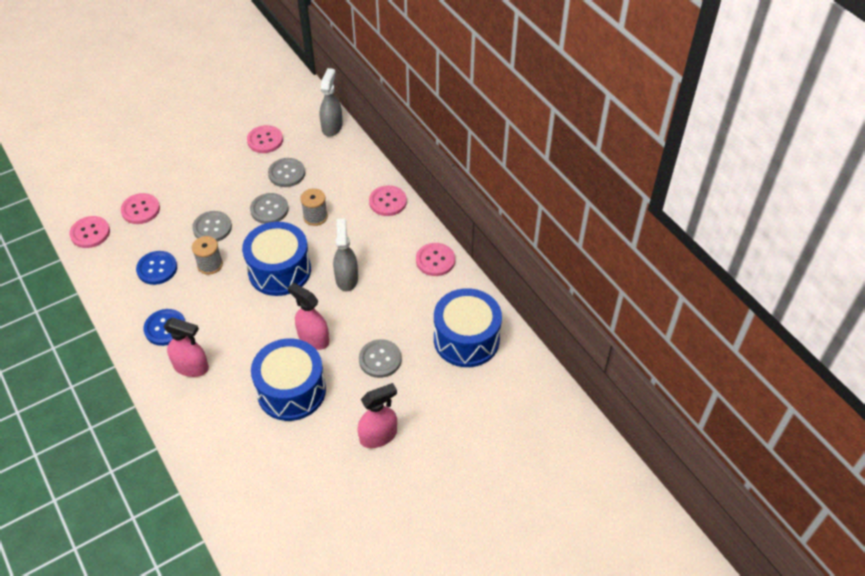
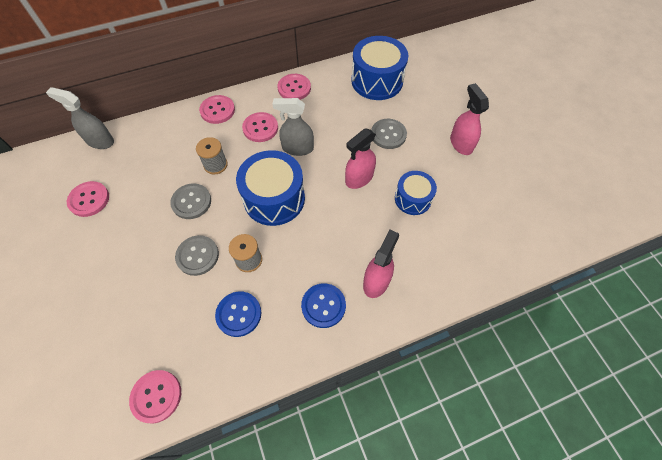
camera: 80 degrees left, 10 degrees up
pink button [121,193,160,224] -> pink button moved to [242,112,278,142]
blue drum [251,338,326,421] -> blue drum [395,171,437,215], size x0.60
grey button [268,158,305,187] -> none

